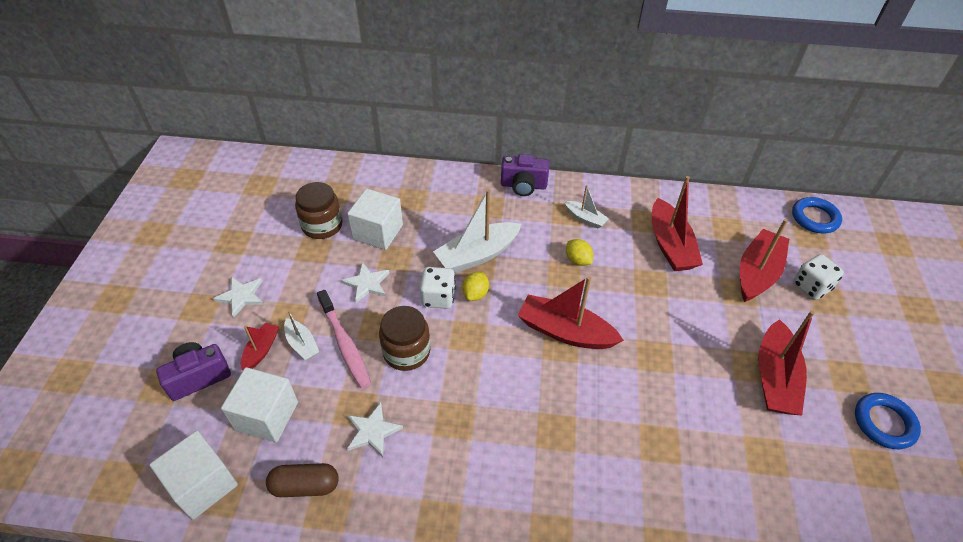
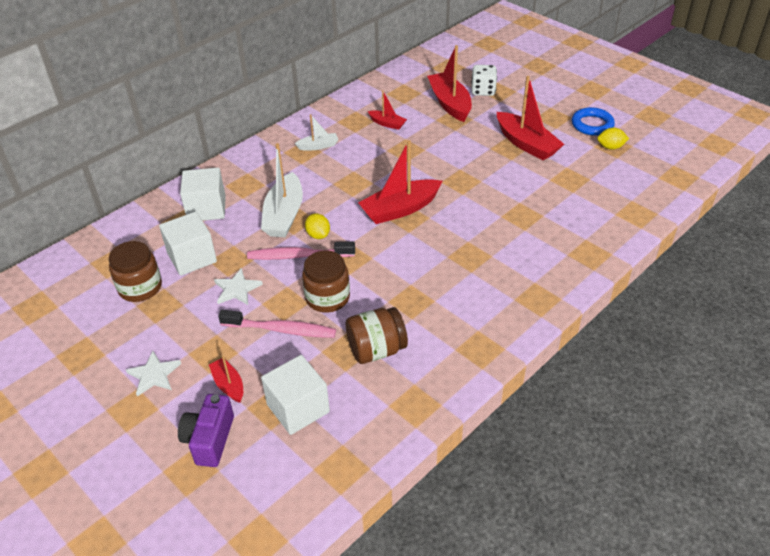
camera: 50 degrees left, 5 degrees down
white cube [150,431,238,520] -> white cube moved to [180,168,226,221]
brown capsule [266,463,339,497] -> none
white boat [284,310,319,360] -> none
white star [347,403,403,457] -> brown jar [346,307,408,364]
white dice [420,267,456,309] -> pink toothbrush [247,241,355,260]
purple camera [501,154,549,196] -> none
yellow lemon [566,239,593,266] -> yellow lemon moved to [597,127,629,150]
red boat [652,176,703,271] -> red boat [368,90,407,130], size x0.53
blue ring [792,197,842,233] -> none

